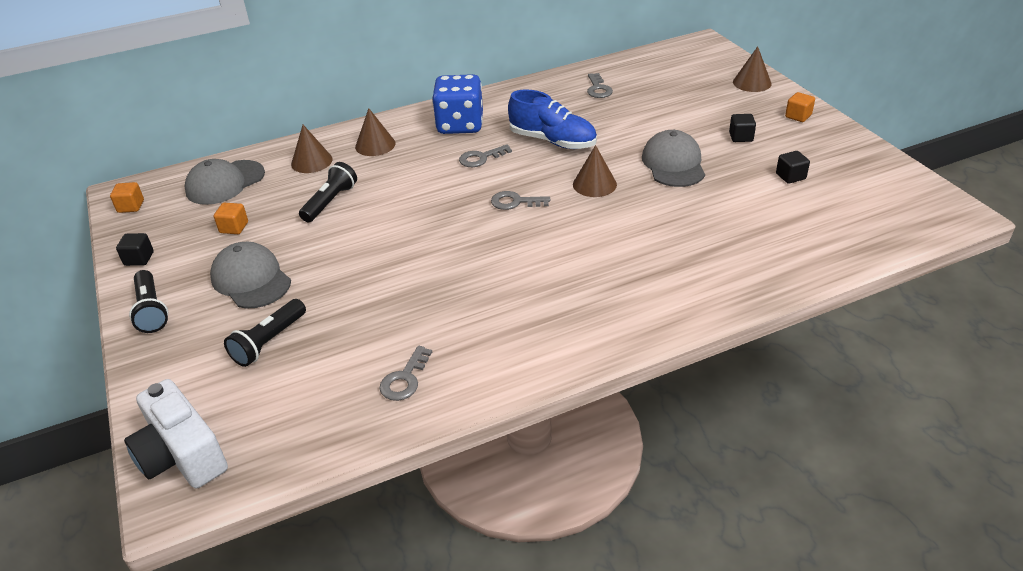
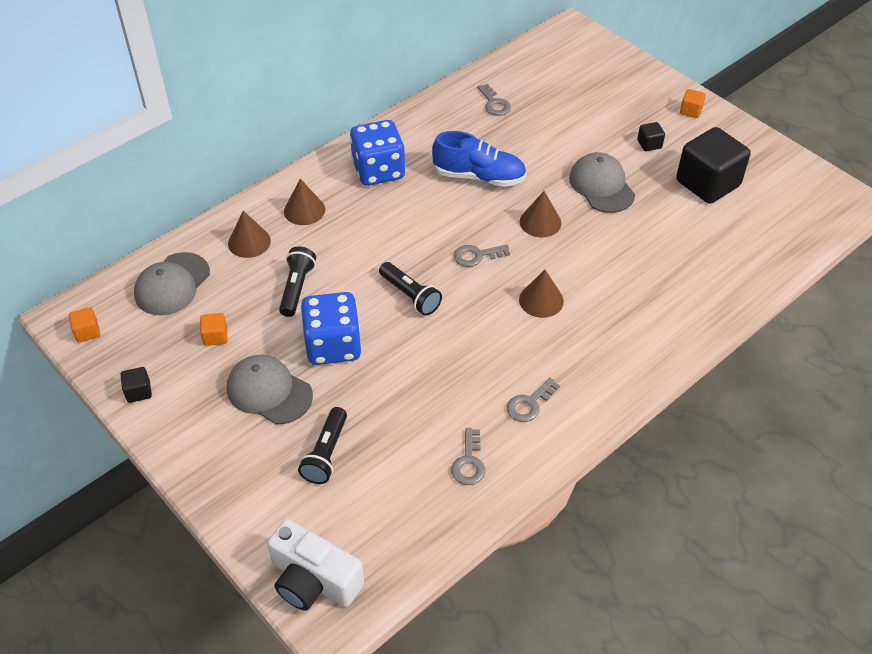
camera: 20 degrees left, 10 degrees up
black flashlight [129,270,168,333] -> black flashlight moved to [379,262,442,316]
grey key [459,144,512,167] -> grey key moved to [507,378,560,422]
brown cone [733,46,772,92] -> brown cone moved to [519,270,564,318]
black cube [776,151,810,184] -> black cube [676,127,751,204], size x2.35
none -> blue dice [300,292,362,365]

